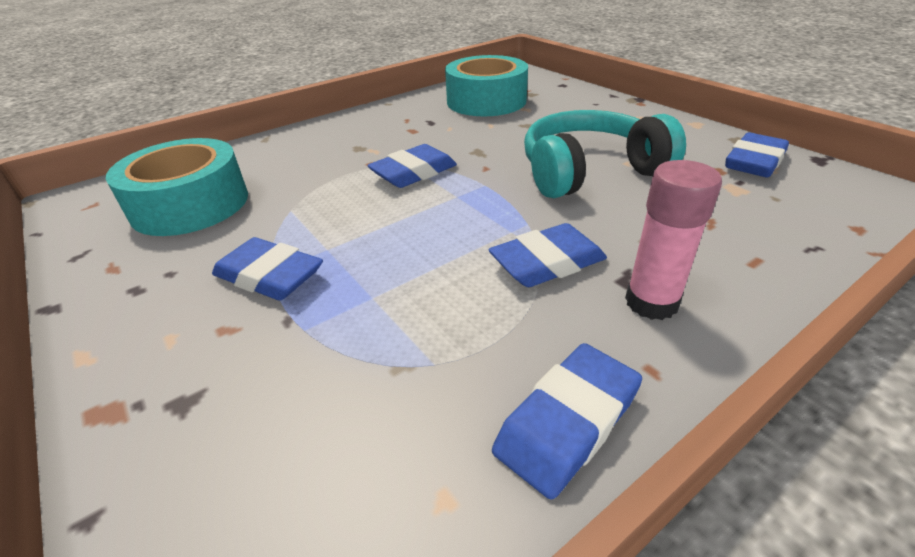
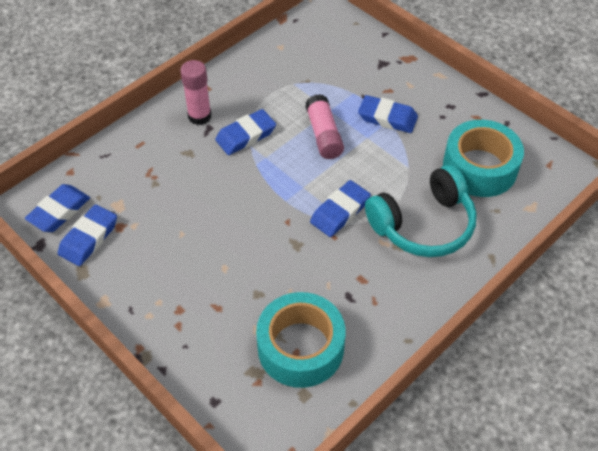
camera: 170 degrees right, 15 degrees up
blue eraser [492,343,642,500] -> blue eraser moved to [25,184,90,232]
turquoise headphones [524,110,686,198] -> turquoise headphones moved to [365,165,477,257]
none -> pink glue stick [305,94,344,159]

